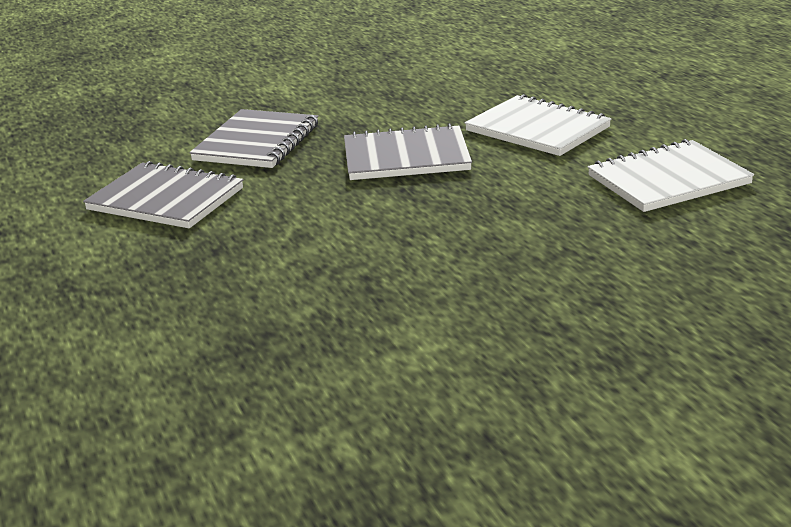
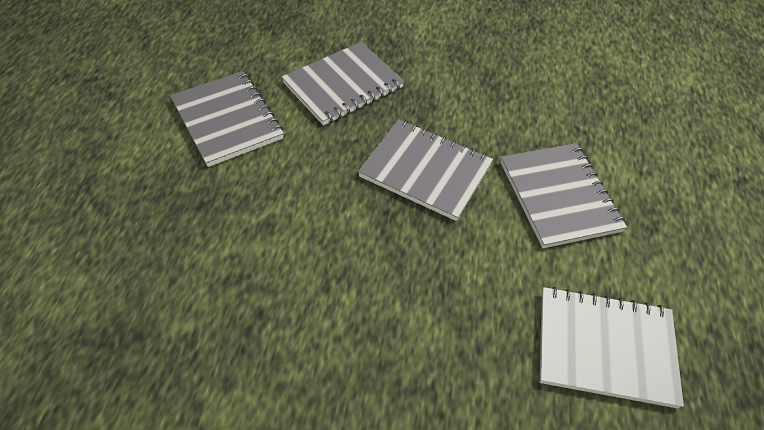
camera: 30 degrees right, 25 degrees up
white notebook [465,94,611,156] -> grey notebook [501,143,627,248]

